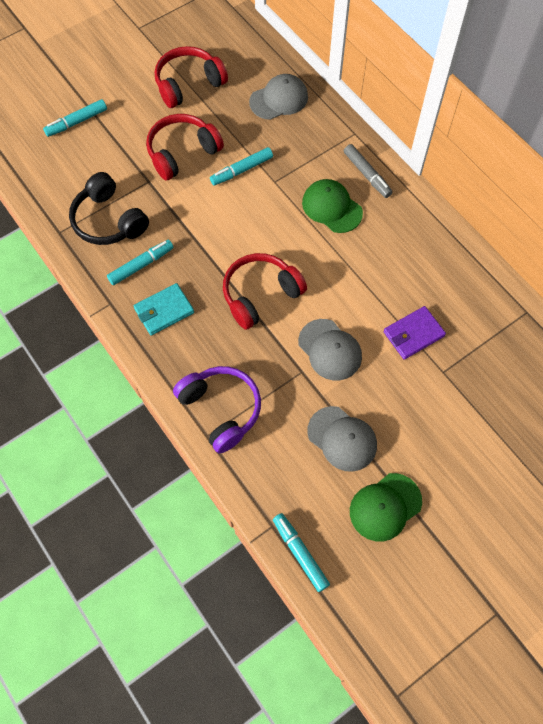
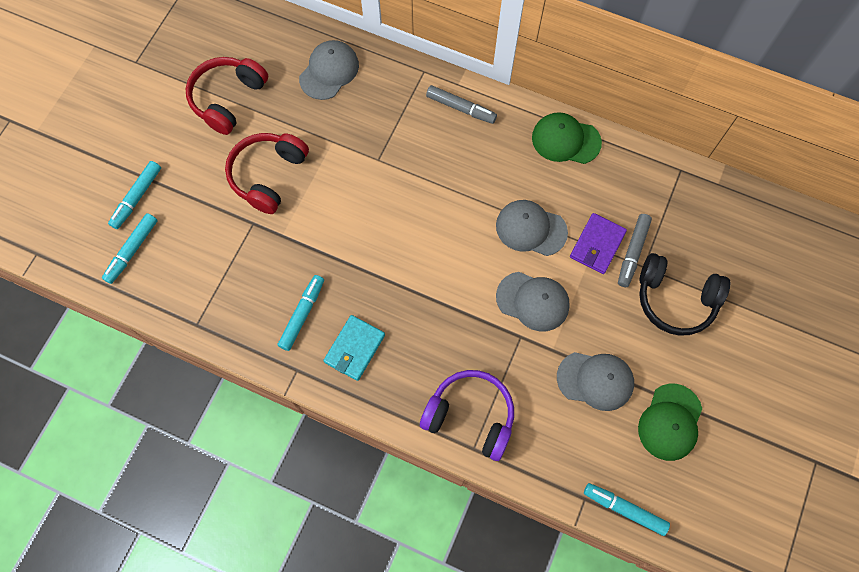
camera: 30 degrees left, 5 degrees up
black headphones [69,172,149,245] -> black headphones moved to [639,253,730,336]
turquoise marker [210,147,273,185] -> turquoise marker moved to [102,213,158,284]
red headphones [223,253,307,330] -> none
green cap [302,179,363,233] -> green cap moved to [532,112,602,164]
none -> grey cap [496,200,568,256]
none -> grey marker [618,214,652,287]

